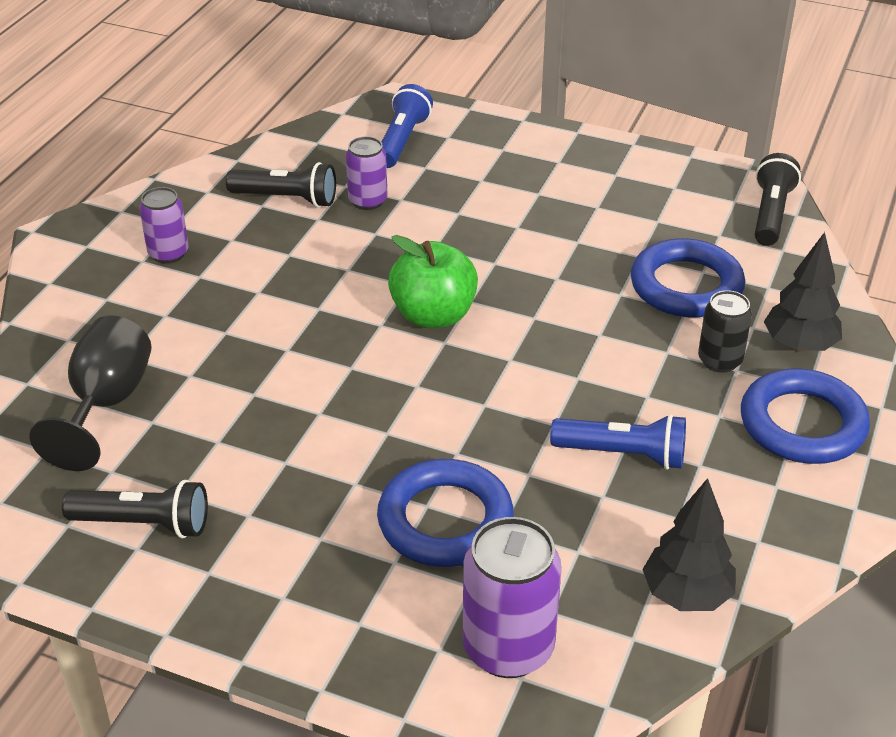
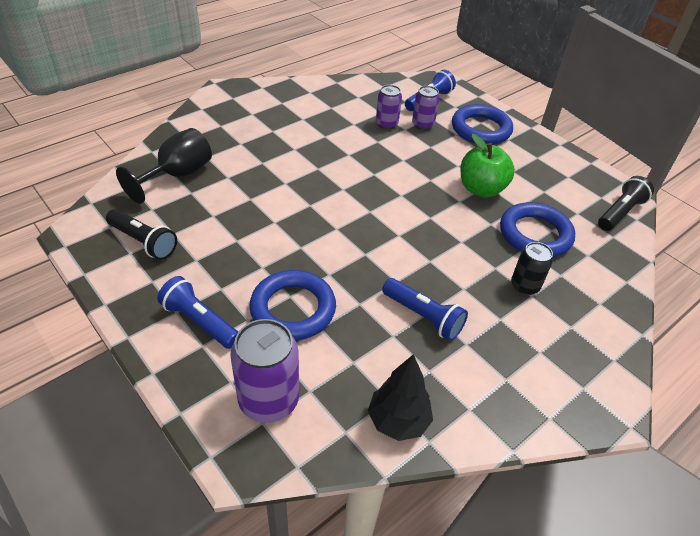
camera: 25 degrees right, 5 degrees up
purple can [139,187,189,264] -> purple can moved to [412,86,440,130]
black flashlight [226,162,336,207] -> none
green apple [388,235,478,328] -> green apple moved to [461,134,515,197]
blue ring [741,368,870,464] -> blue ring moved to [452,104,513,145]
black tree [764,232,842,352] -> none
none -> blue flashlight [157,276,238,349]

